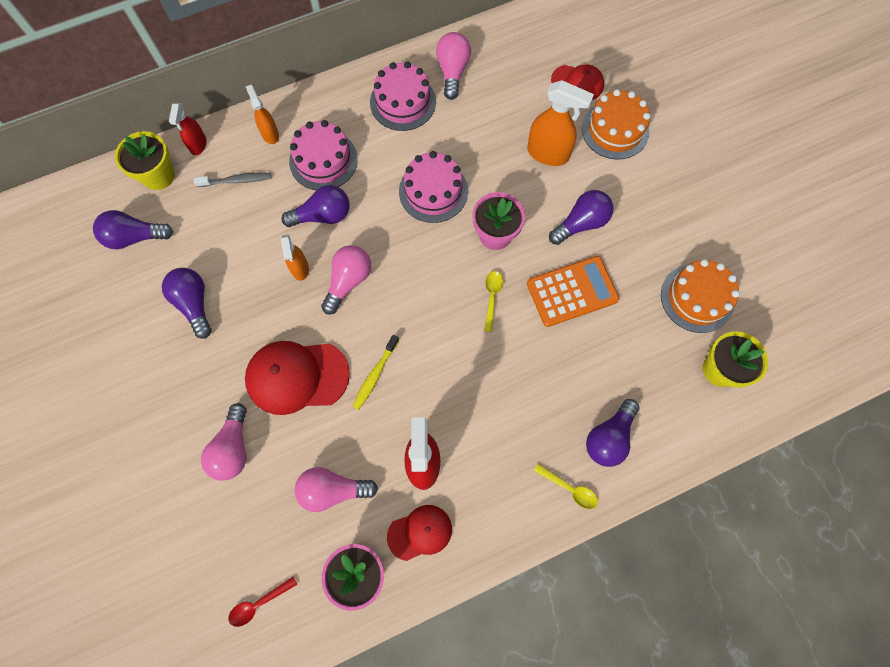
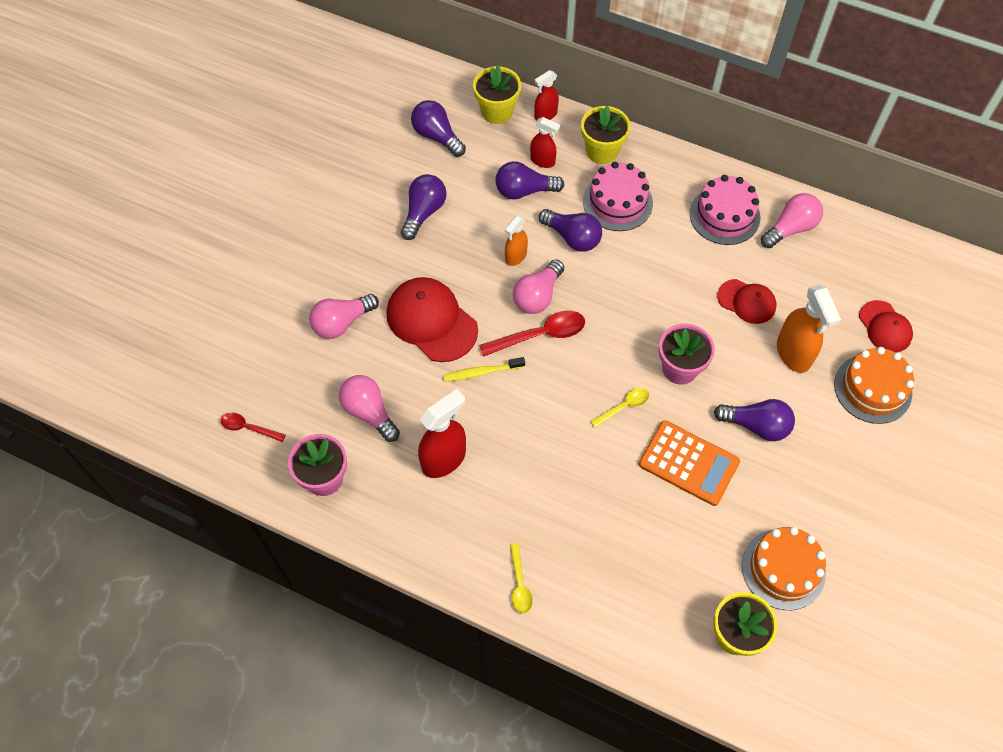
camera: 50 degrees right, 10 degrees down
grey toothbrush [194,173,272,187] -> red spray bottle [530,117,560,168]
orange spray bottle [246,85,279,144] -> yellow flower pot [581,105,630,164]
pink light bulb [321,245,371,314] -> pink light bulb turned 135 degrees clockwise [513,259,564,314]
red cap [387,505,452,561] -> red cap moved to [717,279,776,324]
pink cake [399,151,468,223] -> none
purple light bulb [586,399,639,467] -> purple light bulb moved to [495,161,564,200]
none -> red spoon [479,310,585,357]

